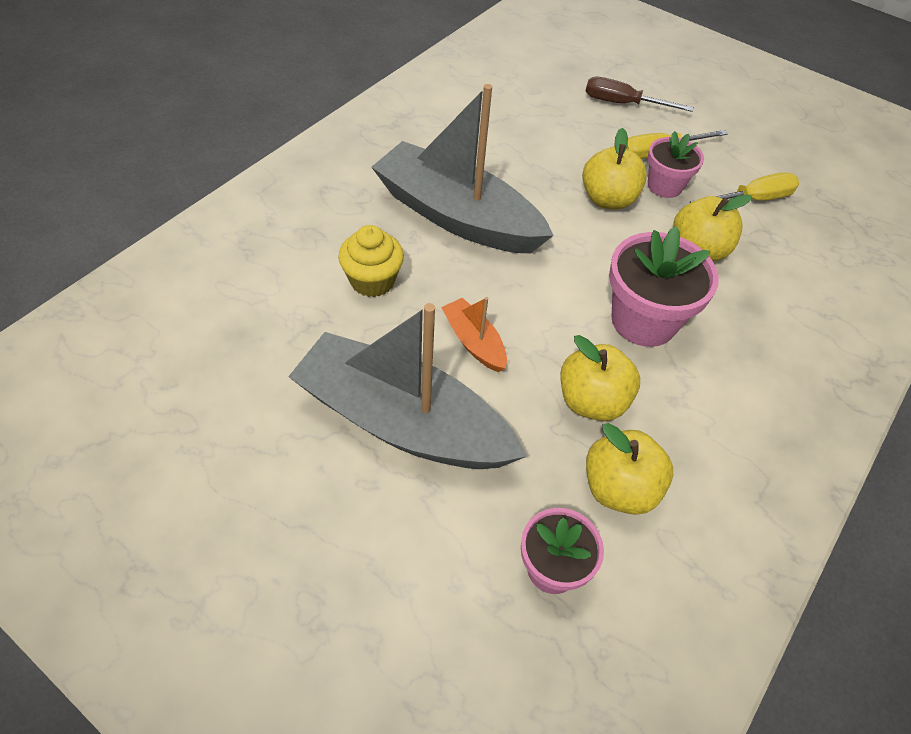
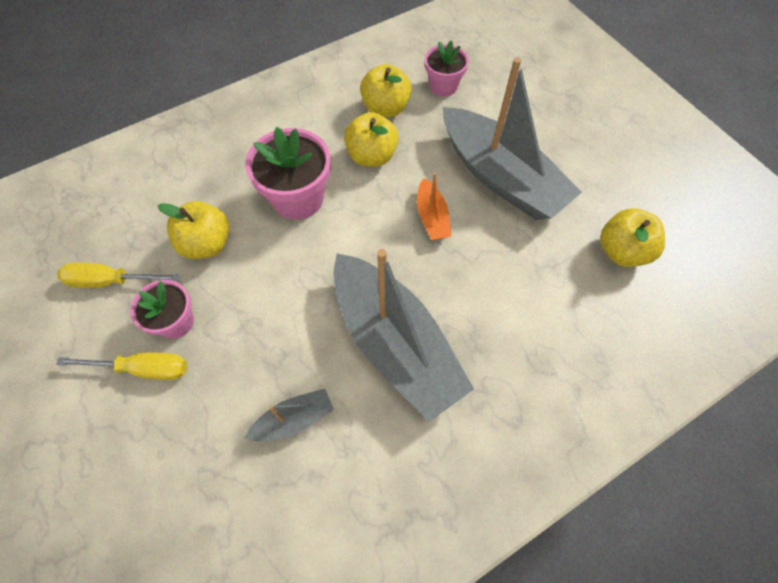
camera: 155 degrees left, 10 degrees up
yellow cupcake [338,225,404,297] -> none
yellow apple [582,128,647,209] -> yellow apple moved to [600,208,665,267]
brown screwdriver [586,77,694,112] -> none
none -> grey boat [245,389,334,441]

